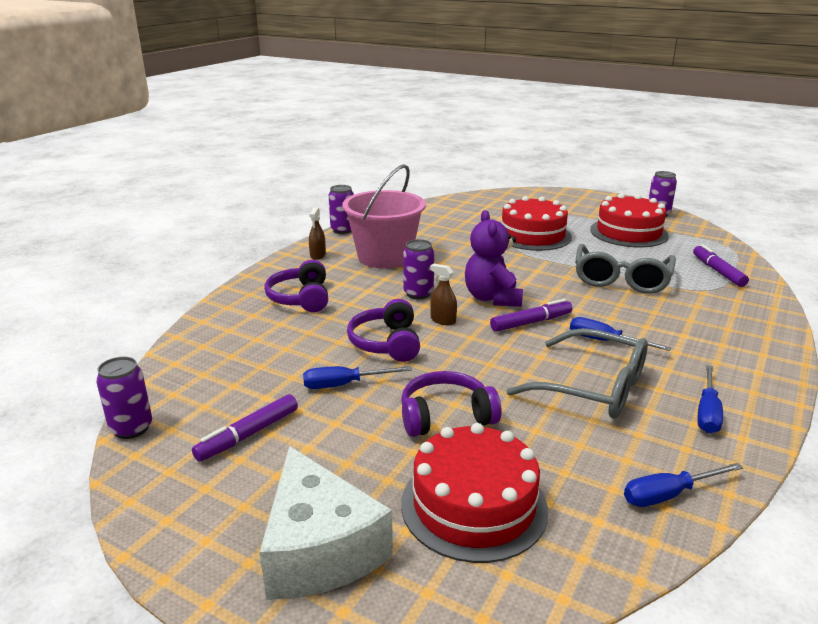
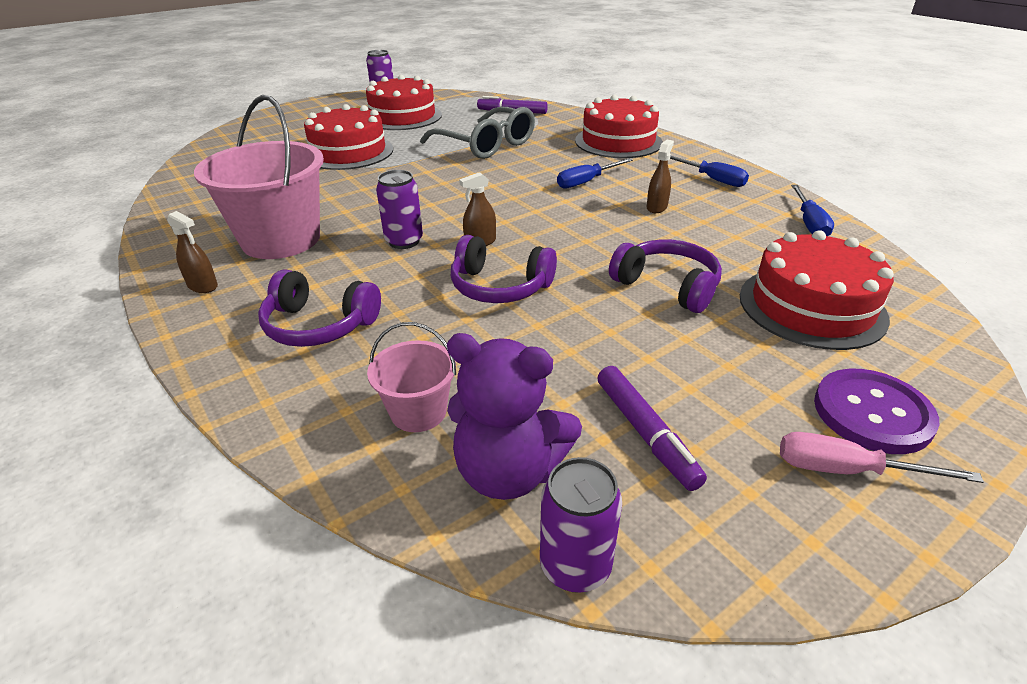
camera: 65 degrees left, 10 degrees up
white cheese [260,446,393,600] -> purple button [814,369,940,454]
blue screwdriver [303,366,412,389] -> none
purple can [329,185,354,234] -> none
purple headphones [401,371,502,437] -> purple headphones turned 120 degrees clockwise [609,239,722,313]
purple teddy bear [465,210,523,307] -> purple teddy bear moved to [447,333,582,500]
purple marker [490,299,572,332] -> none
grey glasses [506,328,648,419] -> brown spray bottle [647,140,674,213]
none -> pink bucket [367,322,456,432]
none -> red cake [575,95,663,158]
none -> pink screwdriver [780,432,984,483]

